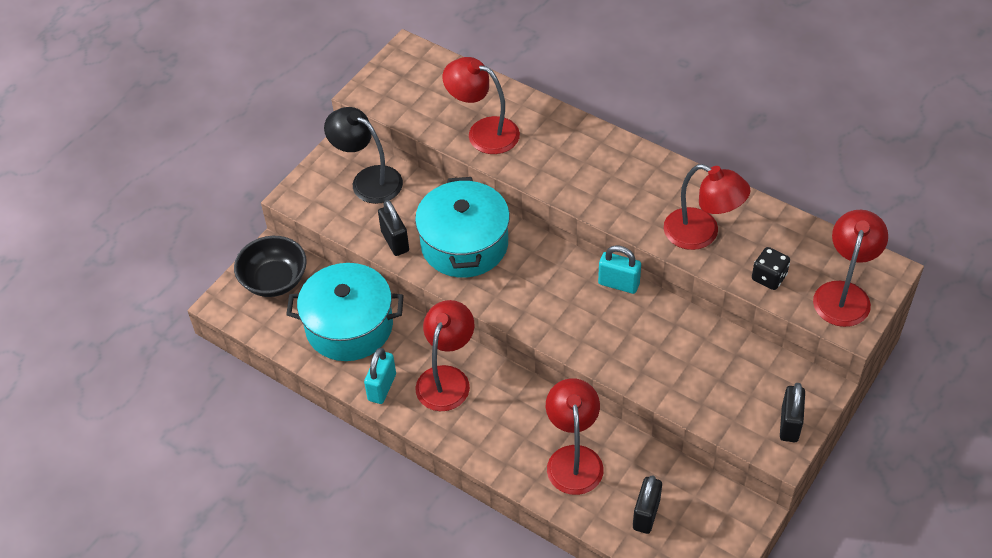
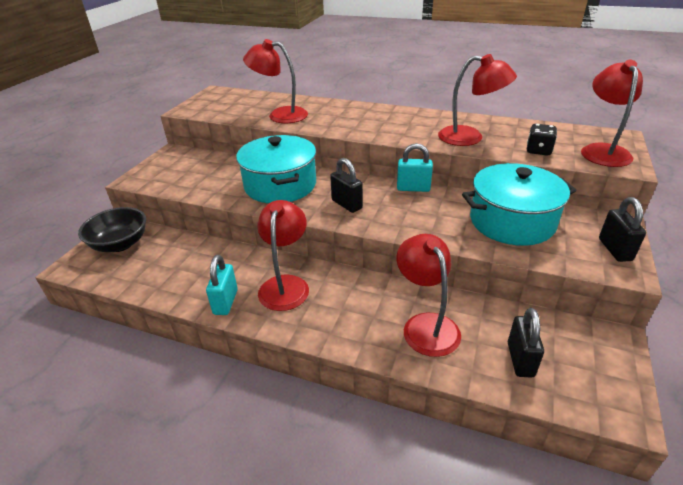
camera: 15 degrees left, 15 degrees down
turquoise pot [286,263,404,361] -> turquoise pot moved to [462,163,577,246]
black lamp [324,107,403,204] -> none
black padlock [378,200,409,256] -> black padlock moved to [330,158,363,213]

